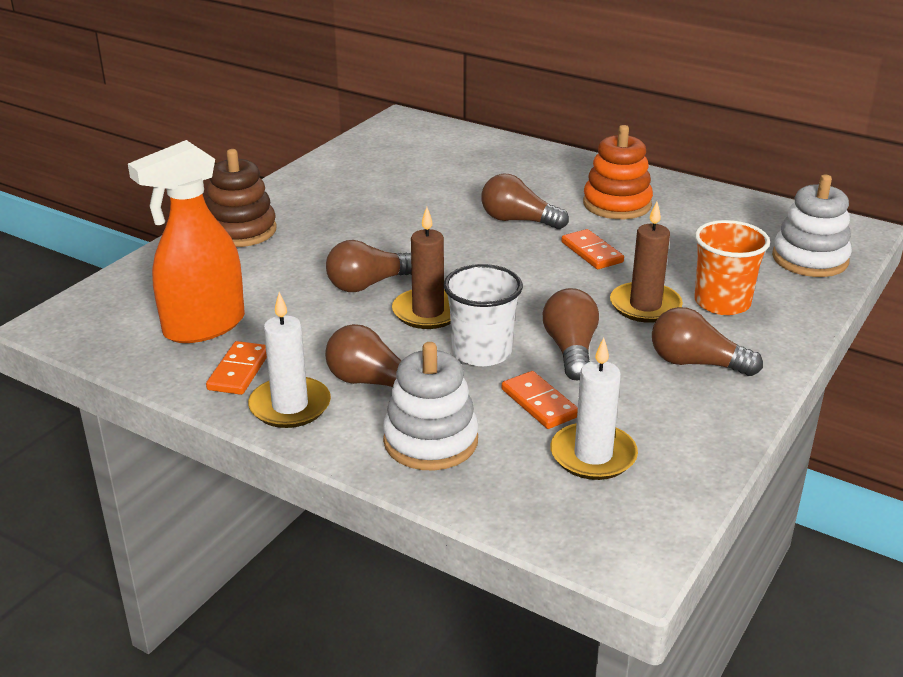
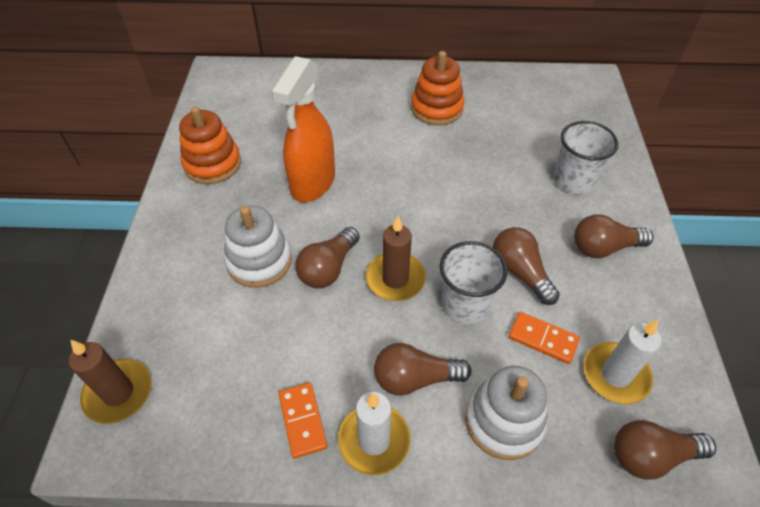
camera: 30 degrees left, 20 degrees up
orange spray bottle [128,140,245,343] -> orange spray bottle moved to [271,56,335,202]
brown stacking toy [205,149,277,247] -> none
brown light bulb [481,174,569,229] -> brown light bulb moved to [614,420,716,480]
orange domino [561,229,624,269] -> none
brown candle [610,201,683,323] -> brown candle moved to [69,340,152,424]
orange cup [694,220,770,315] -> white cup [554,121,619,194]
white stacking toy [772,175,852,277] -> white stacking toy moved to [224,205,292,288]
none -> orange stacking toy [179,107,241,184]

